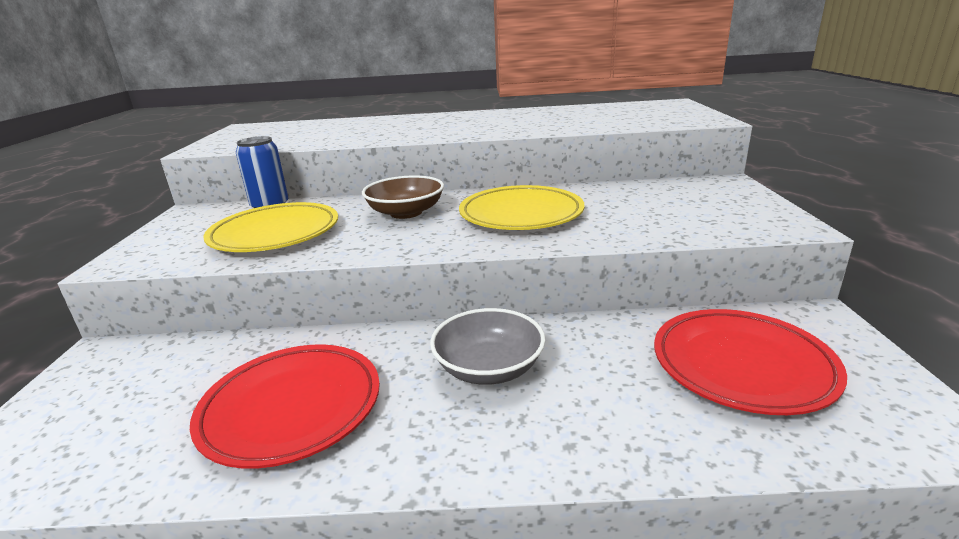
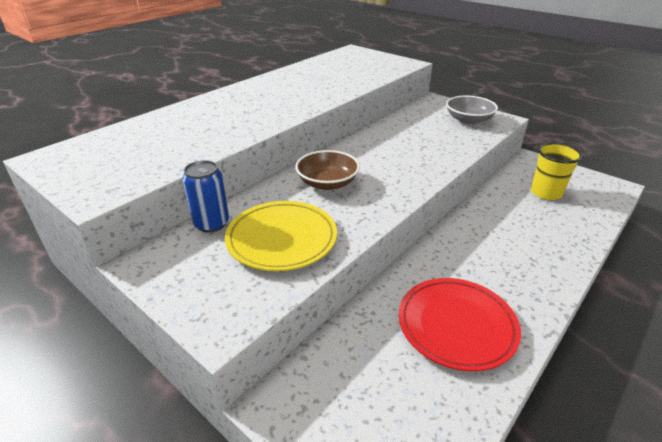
camera: 50 degrees left, 10 degrees up
grey bowl [430,308,545,385] -> grey bowl moved to [446,96,498,125]
yellow plate [459,185,584,230] -> none
red plate [654,309,847,415] -> yellow cup [531,143,582,200]

